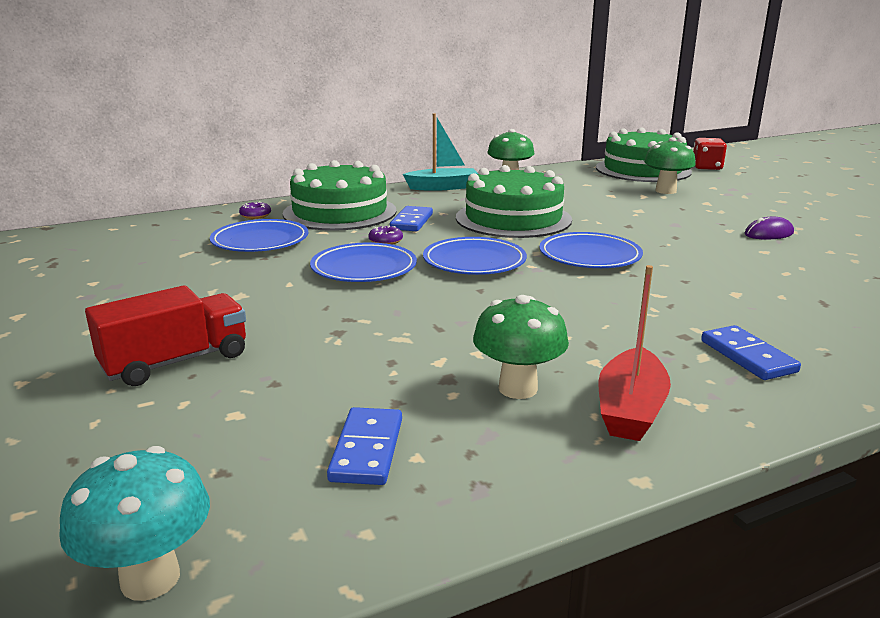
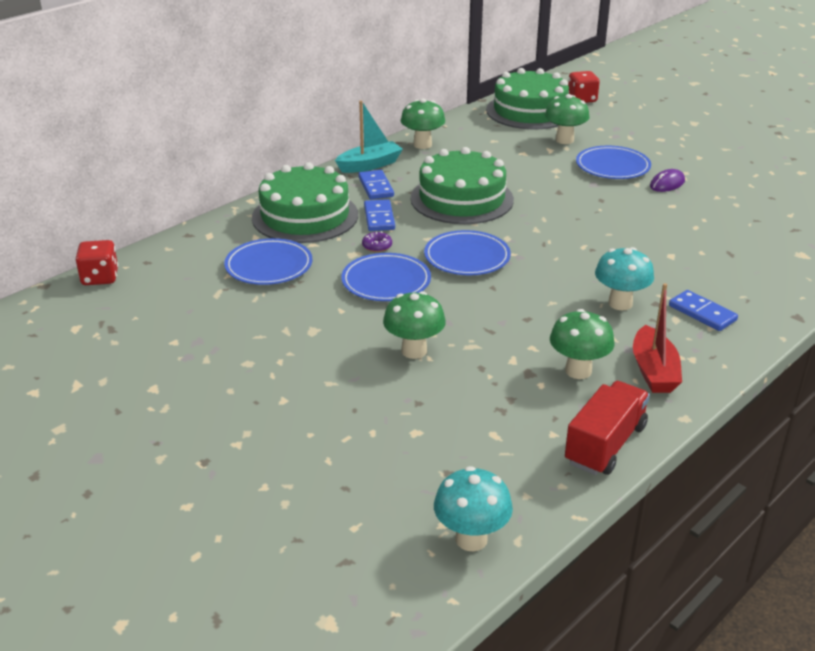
camera: 20 degrees left, 10 degrees up
red truck [85,285,246,386] -> red truck moved to [565,381,650,475]
purple donut [239,202,271,219] -> none
blue domino [327,407,402,485] -> blue domino moved to [358,170,394,199]
blue plate [539,232,643,268] -> blue plate moved to [576,146,651,179]
none -> red dice [76,240,118,285]
none -> green mushroom [383,291,446,359]
none -> turquoise mushroom [595,247,654,310]

